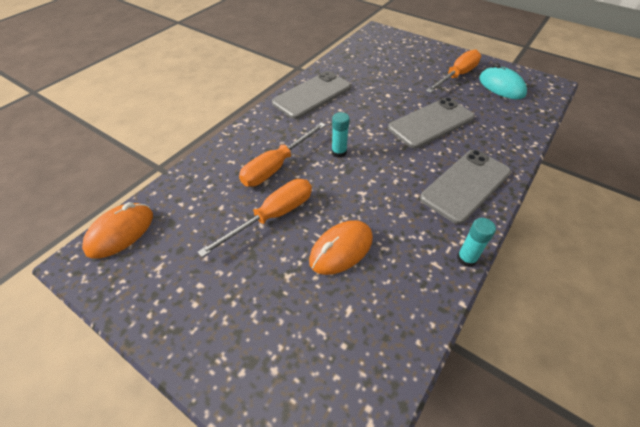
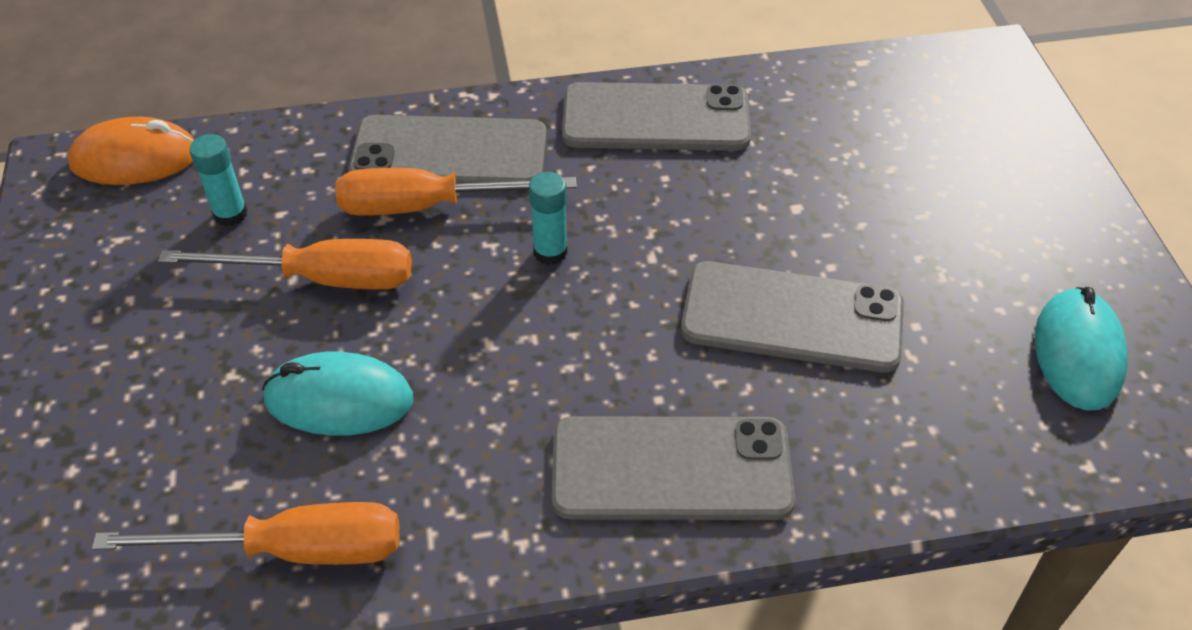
camera: 45 degrees right, 0 degrees up
orange mouse [309,220,373,275] -> turquoise mouse [262,351,413,436]
orange screwdriver [426,49,481,93] -> orange screwdriver moved to [92,502,399,565]
turquoise glue stick [457,218,496,267] -> turquoise glue stick moved to [189,134,248,227]
none -> grey phone [348,115,547,183]

